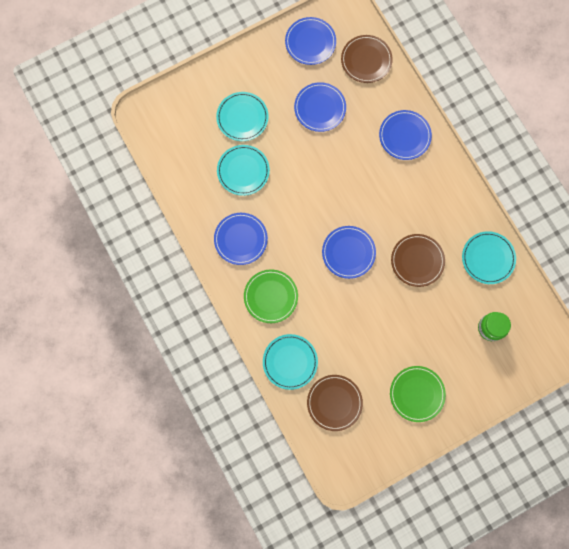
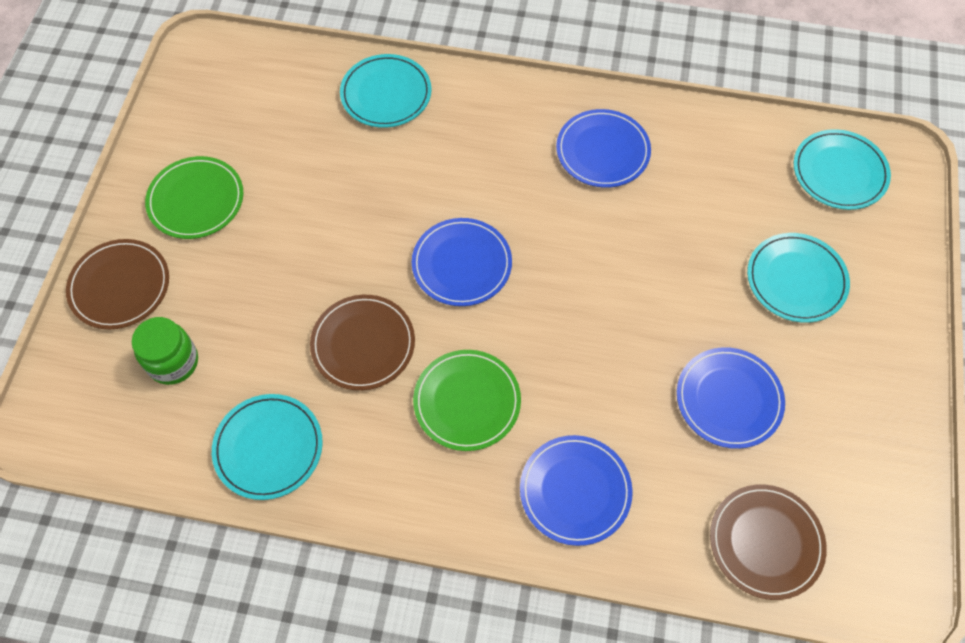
camera: 130 degrees right, 15 degrees down
turquoise plate [217,145,270,196] -> turquoise plate moved to [794,129,891,210]
green plate [244,269,298,323] -> green plate moved to [413,350,521,451]
blue plate [285,17,336,65] -> none
brown plate [307,375,363,431] -> brown plate moved to [66,239,169,329]

